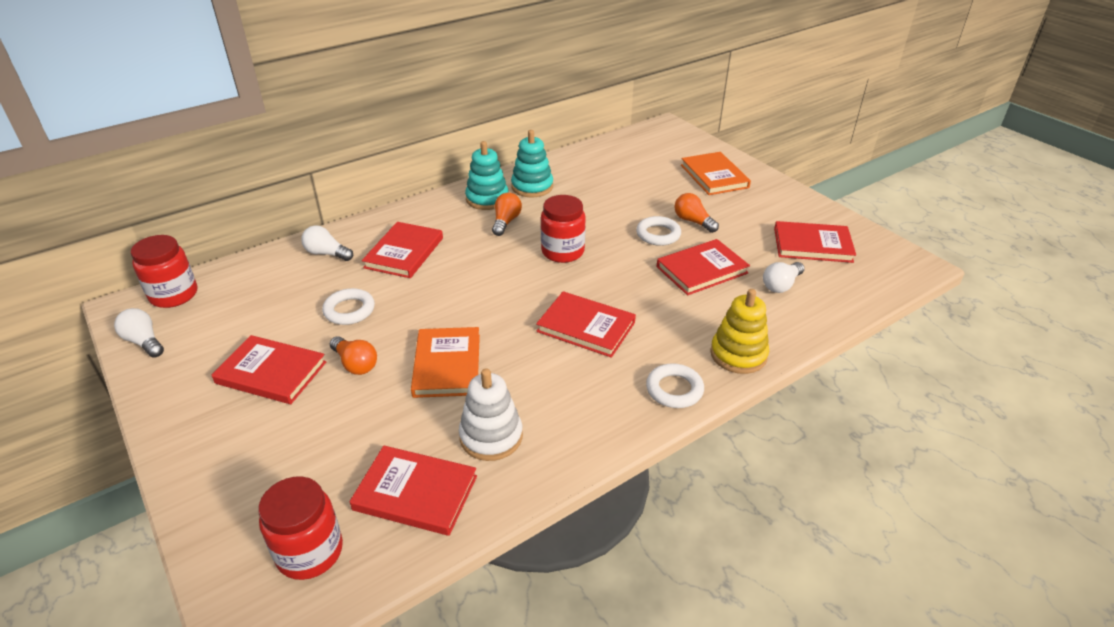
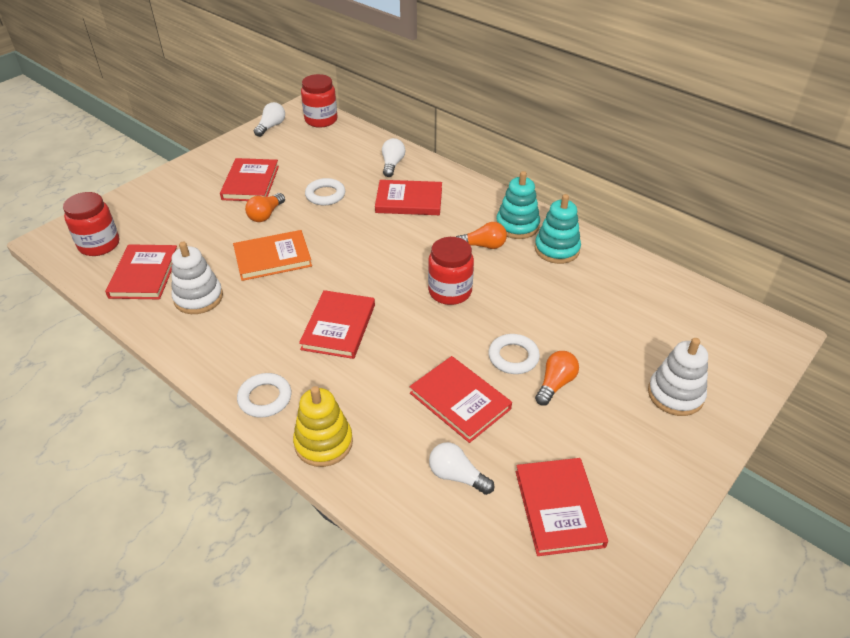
camera: 75 degrees right, 5 degrees up
orange book [681,152,751,195] -> white stacking toy [648,338,708,416]

